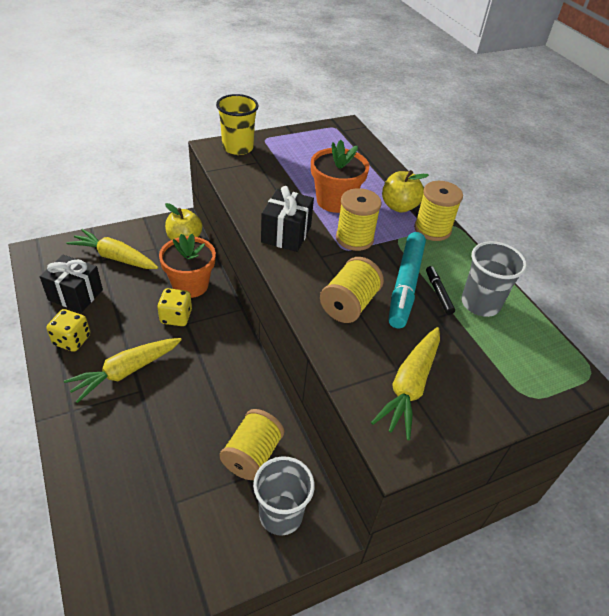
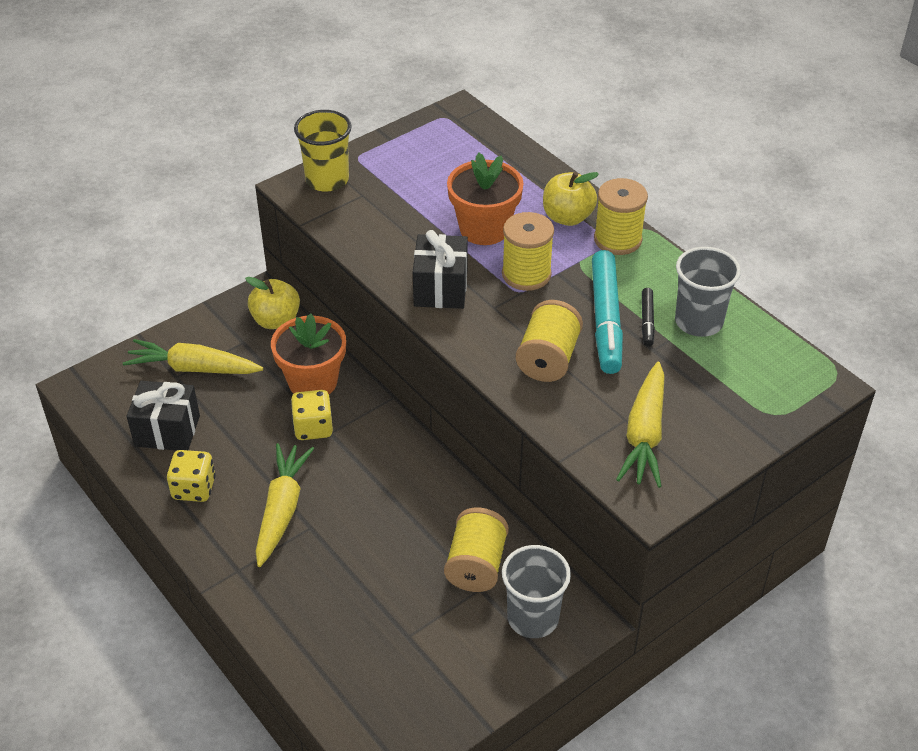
camera: 10 degrees left, 0 degrees up
yellow carrot [64,338,182,403] -> yellow carrot turned 150 degrees clockwise [255,443,314,567]
black marker [426,266,455,315] -> black marker turned 150 degrees counterclockwise [642,288,655,346]

